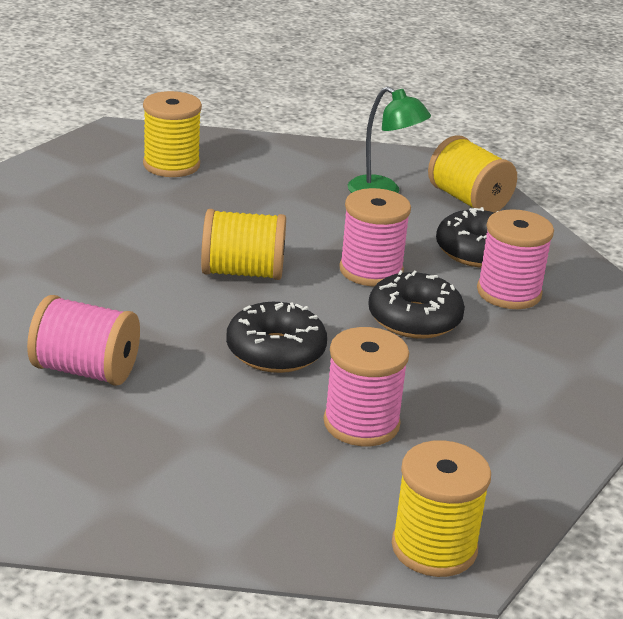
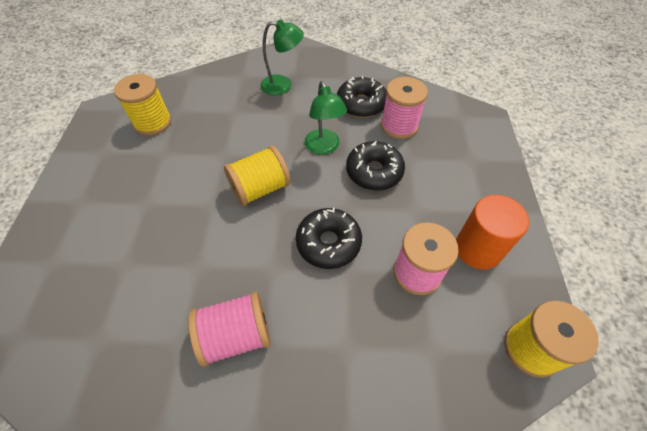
camera: 30 degrees left, 25 degrees up
pink spool [339,188,411,286] -> green lamp [305,81,347,155]
yellow spool [428,135,517,213] -> none
none -> orange cylinder [456,195,529,269]

